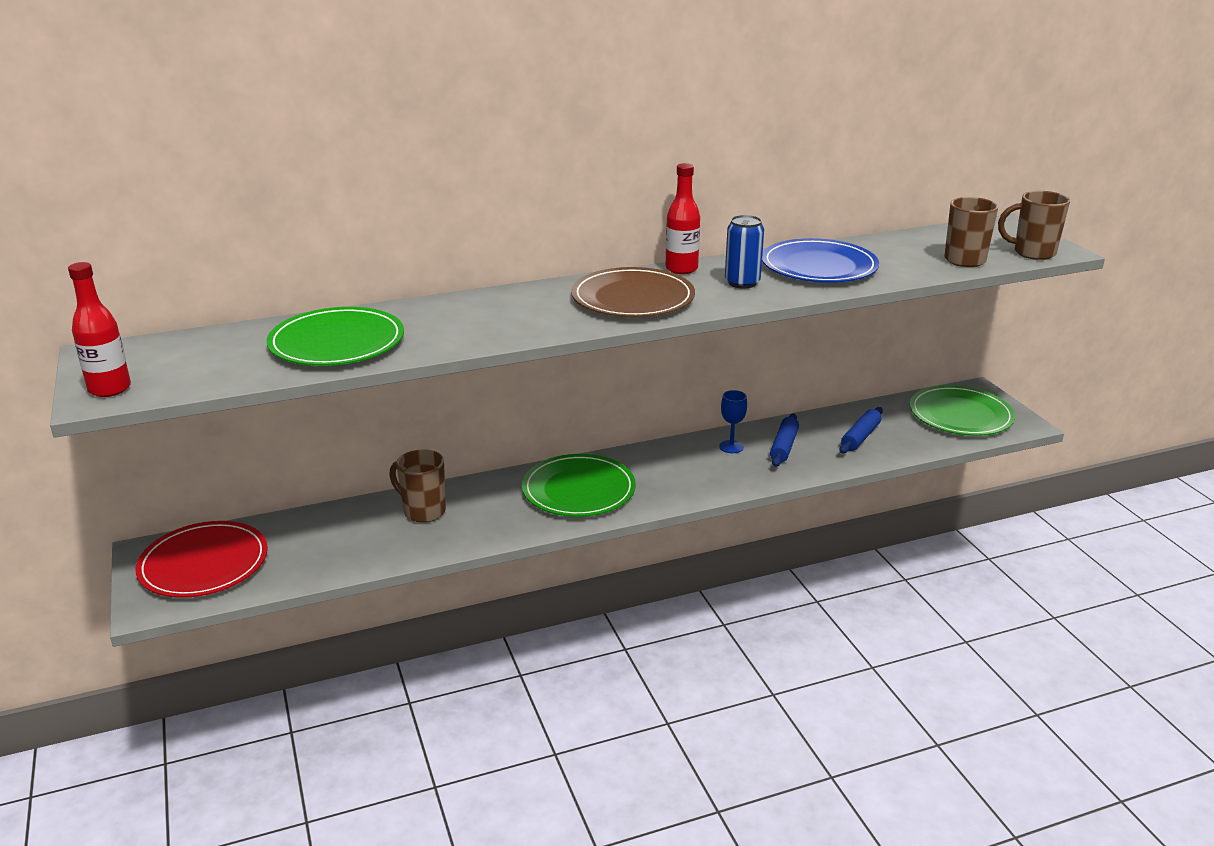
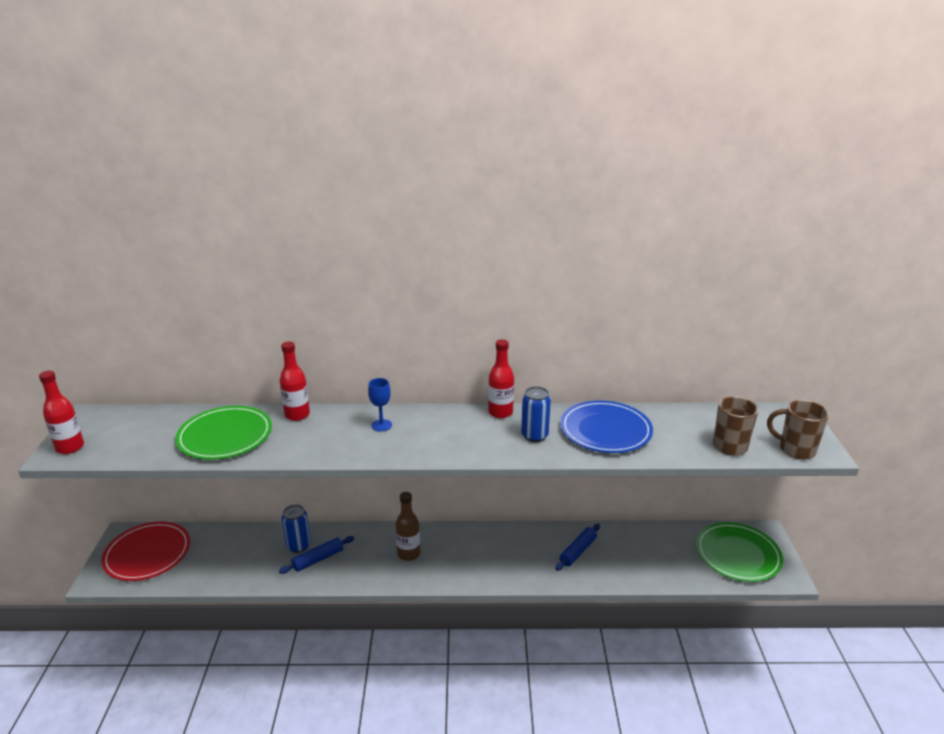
camera: 20 degrees right, 0 degrees up
brown mug [389,449,446,523] -> blue can [282,505,311,553]
green plate [522,454,636,517] -> brown bottle [395,492,421,561]
brown plate [571,267,695,317] -> none
blue goblet [719,390,747,453] -> blue goblet moved to [368,378,392,431]
blue rolling pin [839,407,883,454] -> blue rolling pin moved to [279,536,354,574]
none -> red bottle [280,342,310,421]

